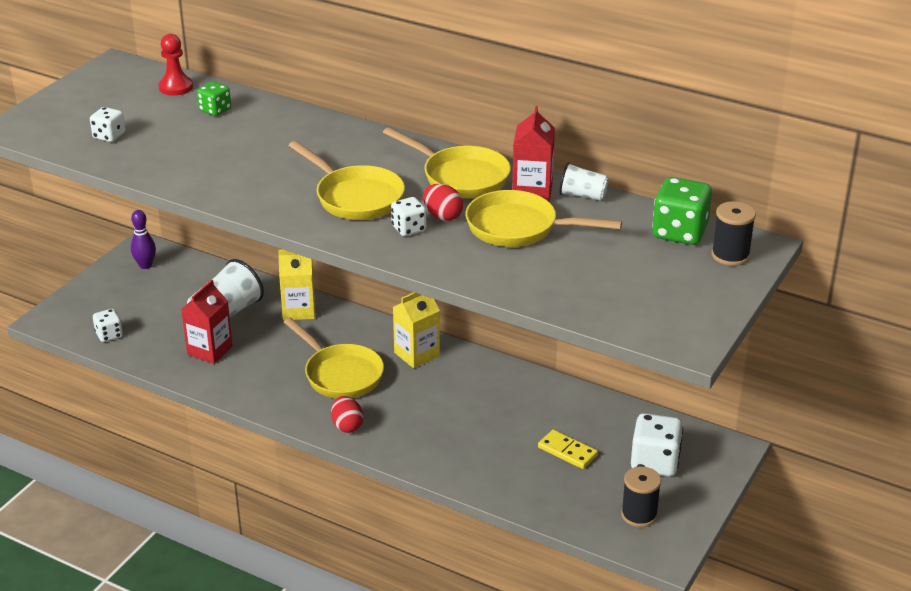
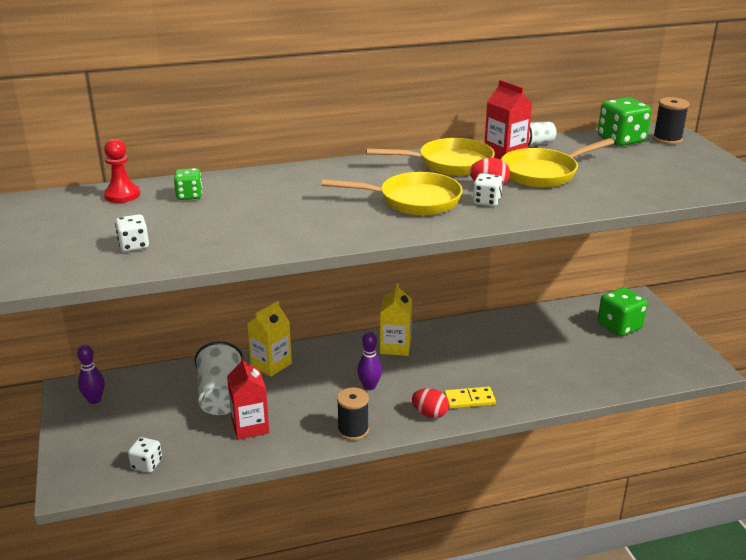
camera: 45 degrees left, 5 degrees down
yellow pan [284,317,384,399] -> purple bowling pin [357,332,382,390]
yellow domino [538,430,598,469] -> yellow domino moved to [444,387,496,409]
black spool [621,466,661,527] -> black spool moved to [337,387,369,441]
white dice [631,413,683,477] -> green dice [598,288,647,336]

